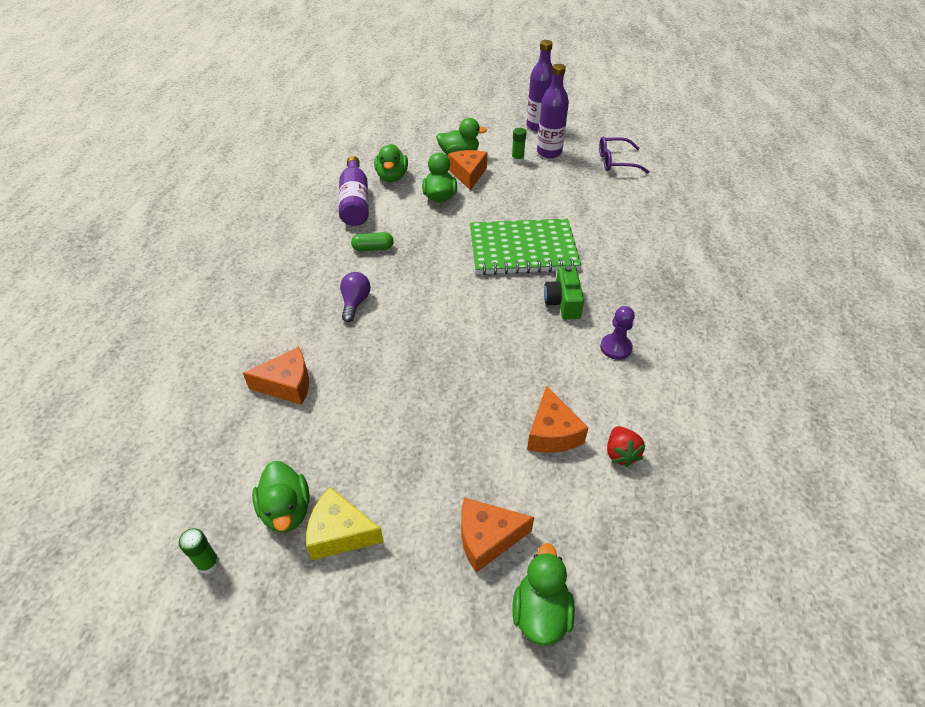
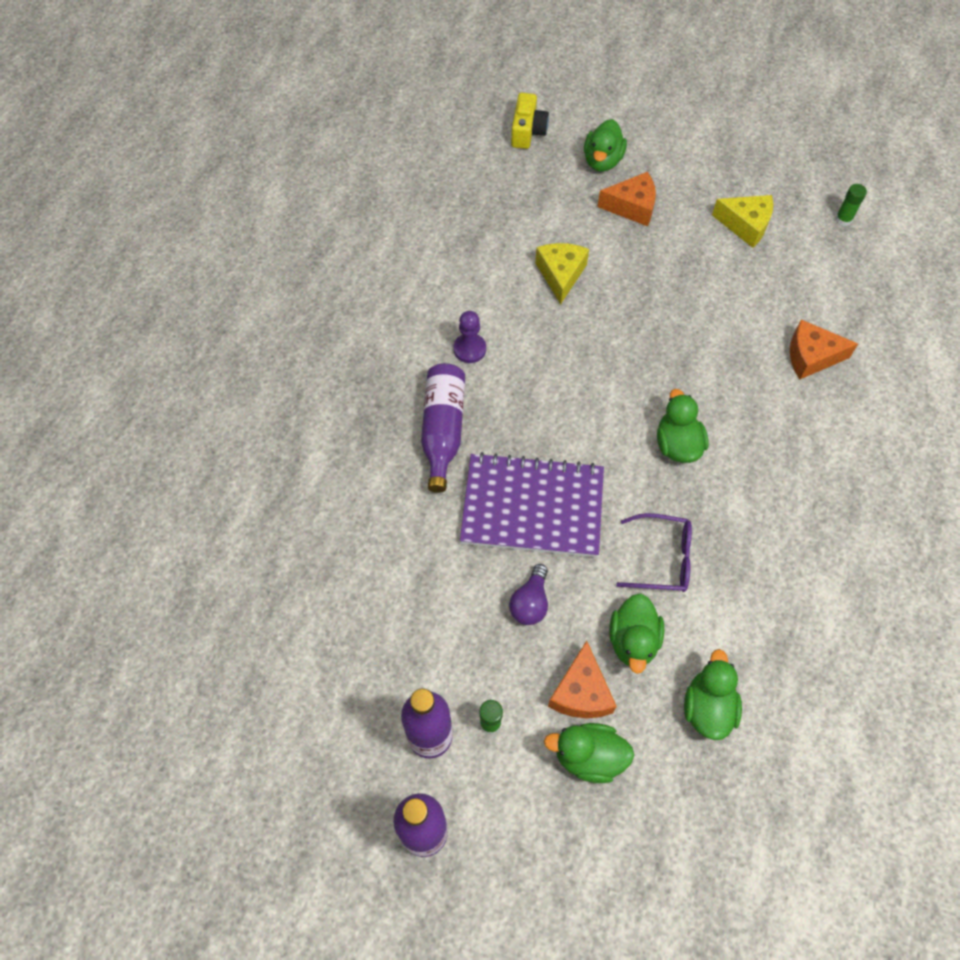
camera: 170 degrees left, 15 degrees up
green duck [252,461,310,533] -> green duck moved to [657,389,709,463]
purple bottle [339,156,369,226] -> purple bottle moved to [421,363,465,493]
purple light bulb [340,272,371,322] -> purple light bulb moved to [509,564,548,625]
green capsule [351,232,394,251] -> none
green notebook [470,219,581,275] -> purple notebook [460,452,604,557]
orange cheese [527,386,588,453] -> yellow cheese [535,243,589,304]
green camera [544,265,584,319] -> none
purple glasses [599,137,649,174] -> purple glasses moved to [616,513,692,592]
red strawberry [607,426,645,467] -> none
none -> yellow camera [511,93,549,149]

